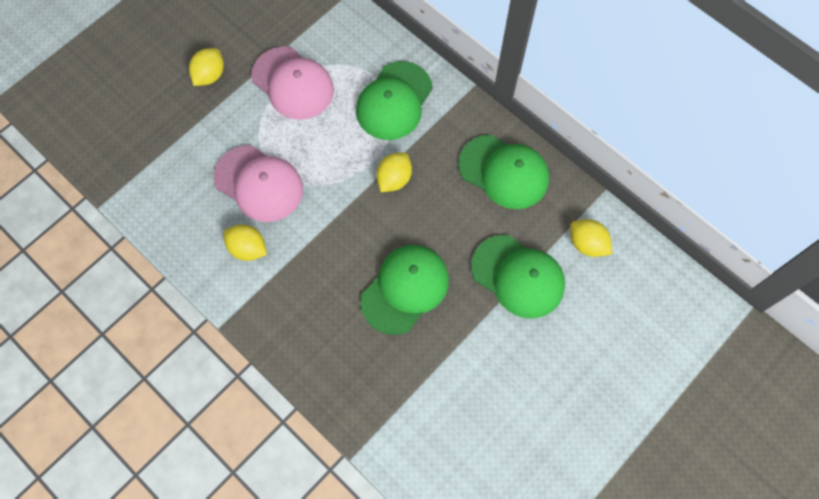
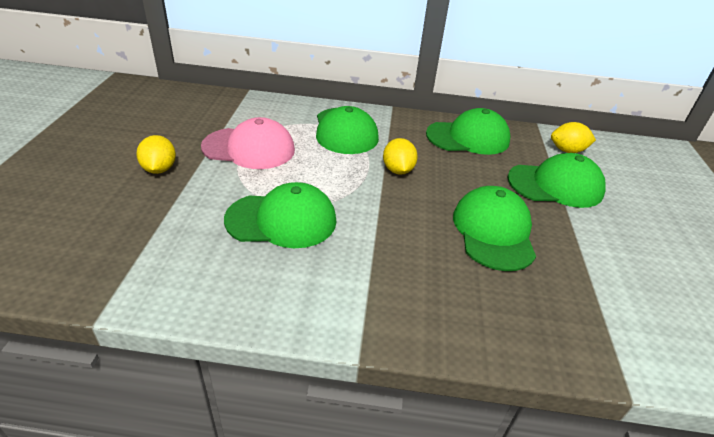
camera: 40 degrees left, 30 degrees down
pink cap [214,145,303,222] -> green cap [224,182,337,248]
yellow lemon [223,224,267,261] -> none

